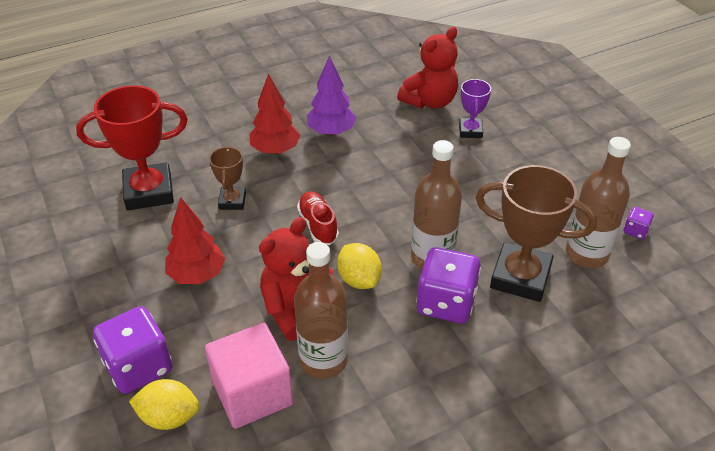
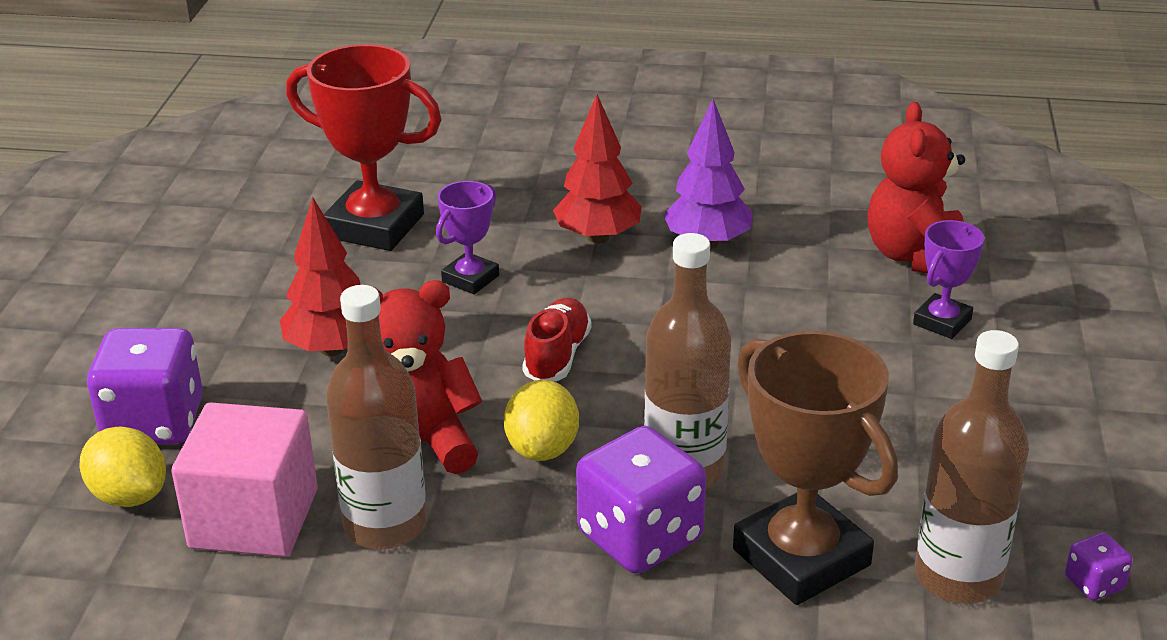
camera: 35 degrees right, 10 degrees down
brown trophy [209,146,246,210] -> purple trophy [436,181,499,294]
red teddy bear [397,27,458,109] -> red teddy bear turned 105 degrees clockwise [867,102,965,274]

